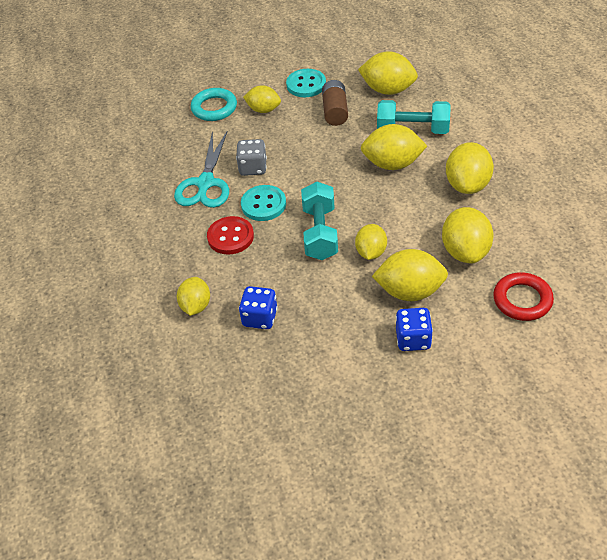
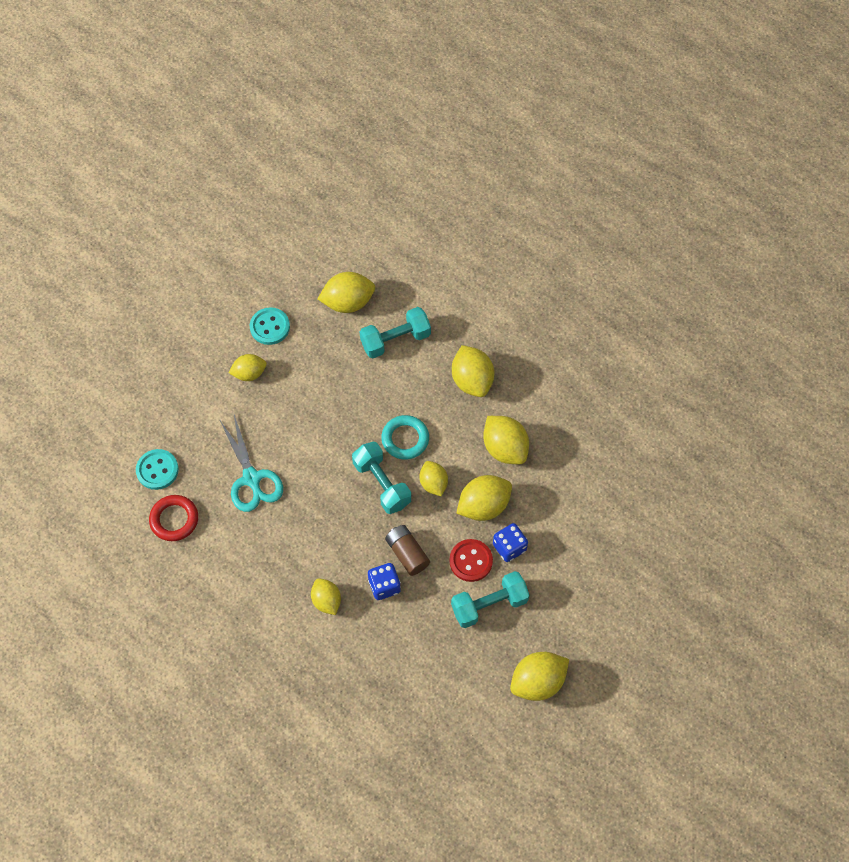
camera: 35 degrees left, 15 degrees up
turquoise ring [191,88,237,121] -> turquoise ring moved to [381,415,429,460]
red button [207,216,254,255] -> red button moved to [449,539,493,582]
grey dice [236,139,267,176] -> none
turquoise button [241,185,286,221] -> turquoise button moved to [136,449,179,490]
brown battery [322,80,348,126] -> brown battery moved to [385,525,430,576]
yellow lemon [361,124,427,170] -> yellow lemon moved to [510,652,569,701]
red ring [493,272,554,321] -> red ring moved to [149,495,198,541]
none -> turquoise dumbbell [451,571,530,628]

